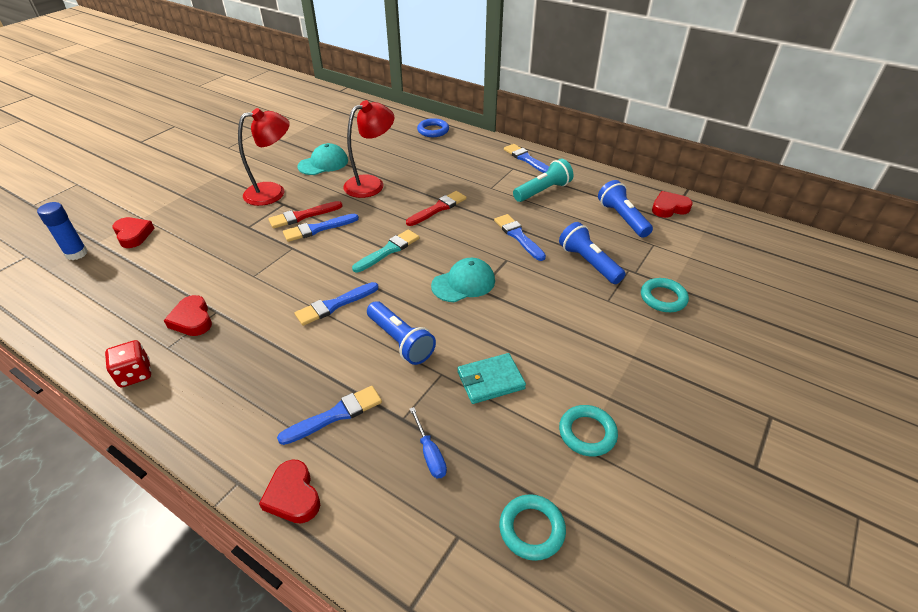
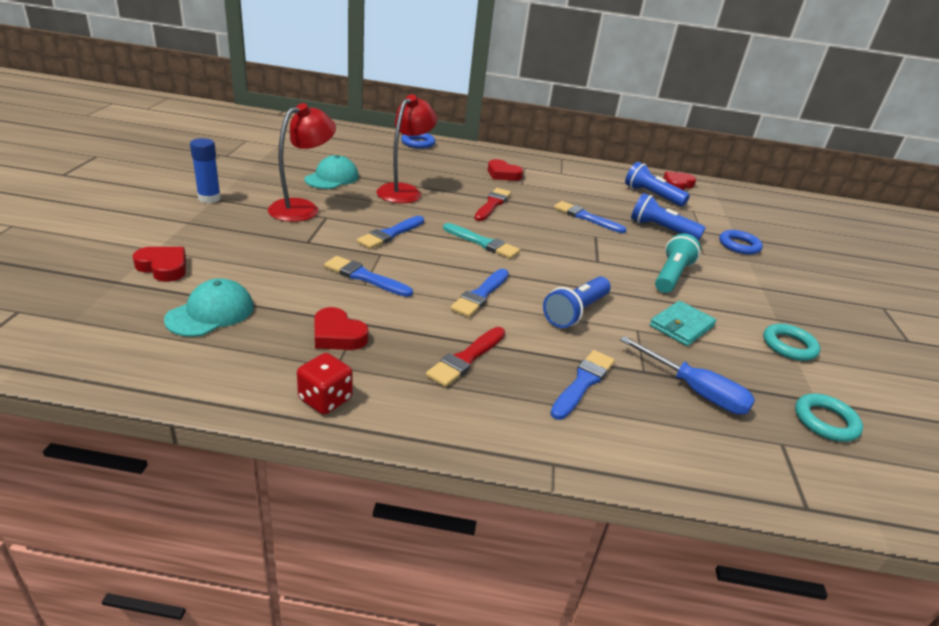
camera: 30 degrees left, 10 degrees down
blue glue stick [37,202,88,260] -> blue glue stick moved to [190,138,221,203]
red heart [259,460,320,523] -> red heart moved to [488,159,523,181]
red brush [268,201,343,229] -> red brush moved to [426,327,505,387]
turquoise brush [352,229,419,273] -> turquoise brush turned 105 degrees clockwise [443,223,520,259]
blue flashlight [367,301,436,365] -> blue flashlight turned 105 degrees clockwise [543,277,611,328]
blue screwdriver [410,407,447,478] -> blue screwdriver [620,336,755,415], size x1.62
turquoise cap [431,258,495,302] -> turquoise cap moved to [164,278,254,337]
blue brush [504,144,549,173] -> blue brush moved to [324,256,413,297]
turquoise flashlight [513,159,573,202] -> turquoise flashlight moved to [655,234,701,293]
turquoise ring [641,278,689,312] -> blue ring [719,230,763,255]

